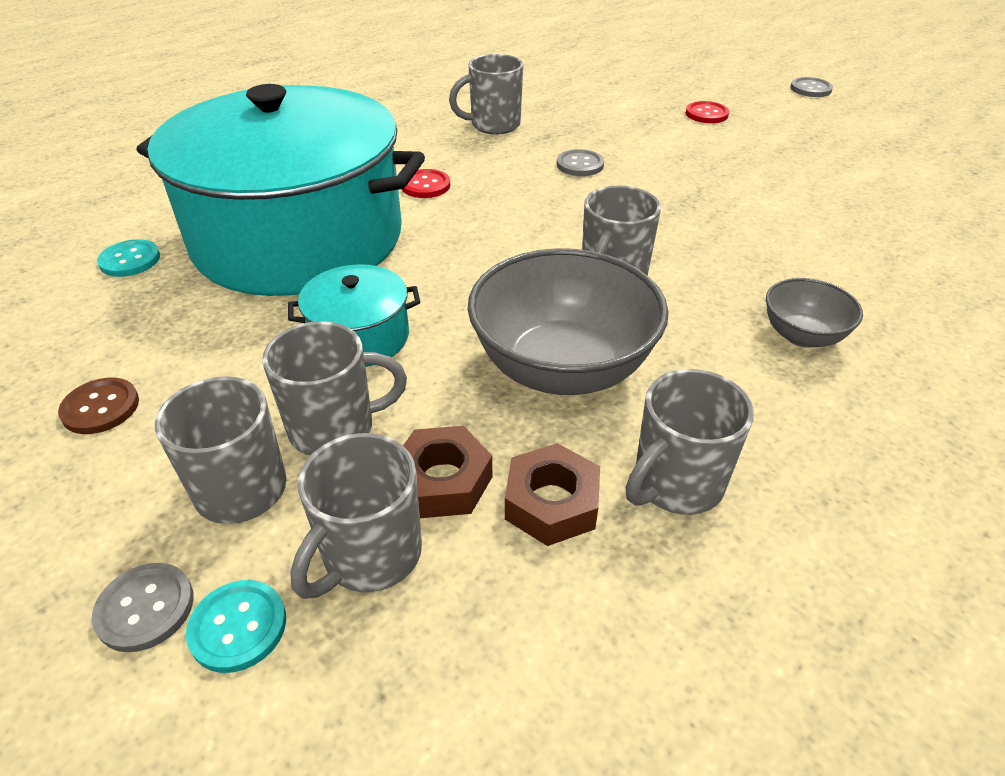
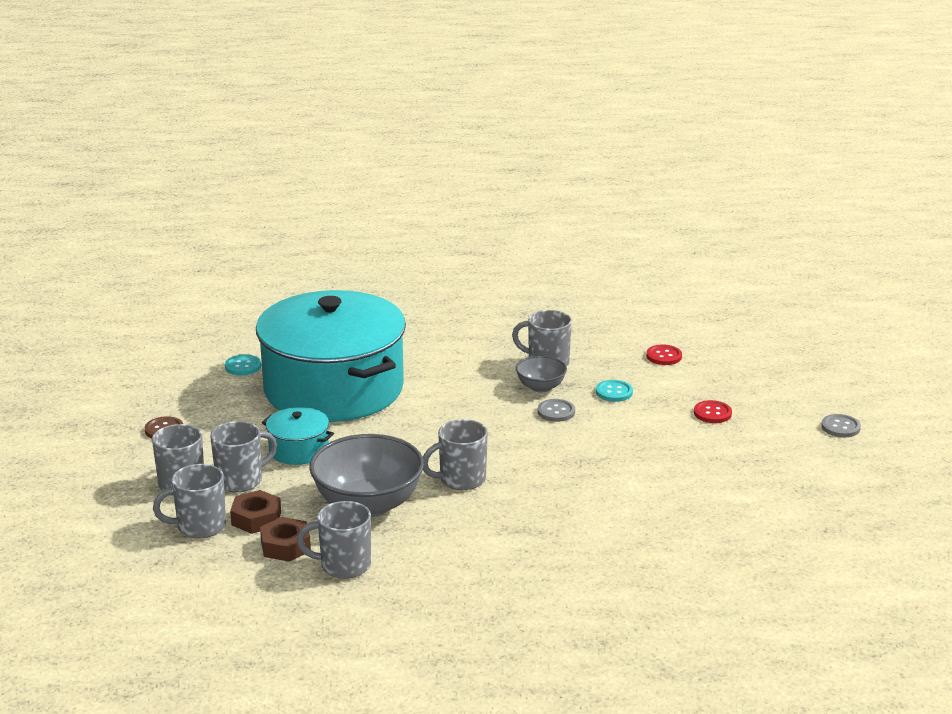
camera: 40 degrees right, 15 degrees down
grey button [92,563,194,652] -> none
turquoise button [186,580,286,673] -> turquoise button moved to [596,380,633,402]
grey mug [262,321,407,456] -> grey mug turned 60 degrees counterclockwise [210,421,277,492]
red button [402,169,450,198] -> red button moved to [646,345,682,365]
grey bowl [766,278,863,348] -> grey bowl moved to [516,356,567,393]

